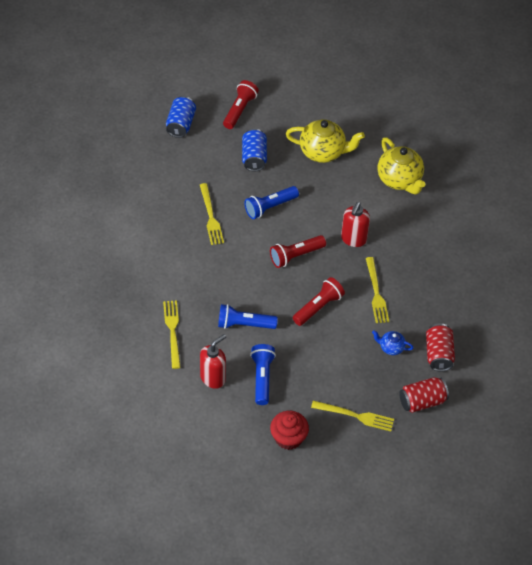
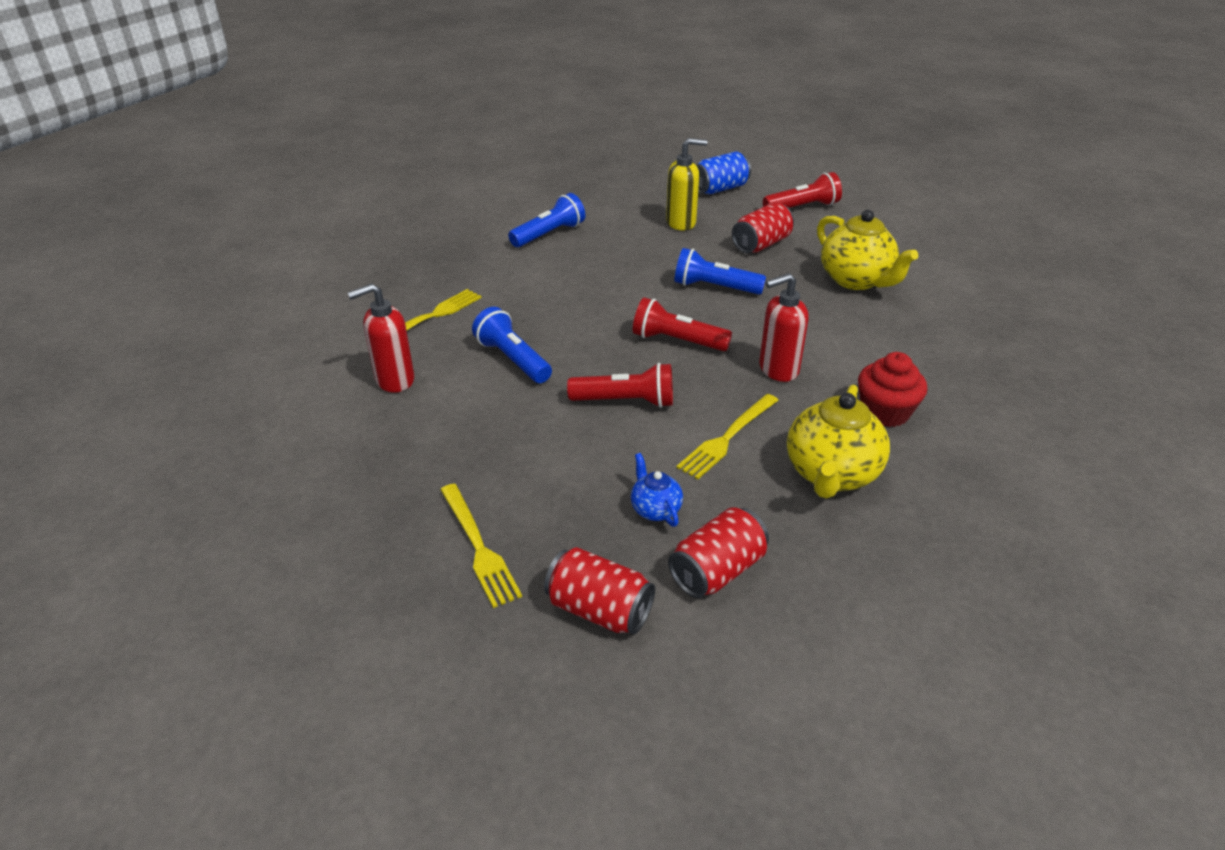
camera: 50 degrees right, 15 degrees down
yellow fork [200,183,224,245] -> none
red soap dispenser [200,334,226,389] -> red soap dispenser turned 150 degrees clockwise [348,283,414,393]
blue can [242,129,267,172] -> red can [732,202,794,253]
blue flashlight [250,344,276,405] -> blue flashlight moved to [508,193,585,247]
red cupcake [270,411,309,450] -> red cupcake moved to [858,352,927,427]
yellow teapot [377,137,426,194] -> yellow teapot moved to [787,385,890,499]
none -> yellow soap dispenser [666,138,707,231]

